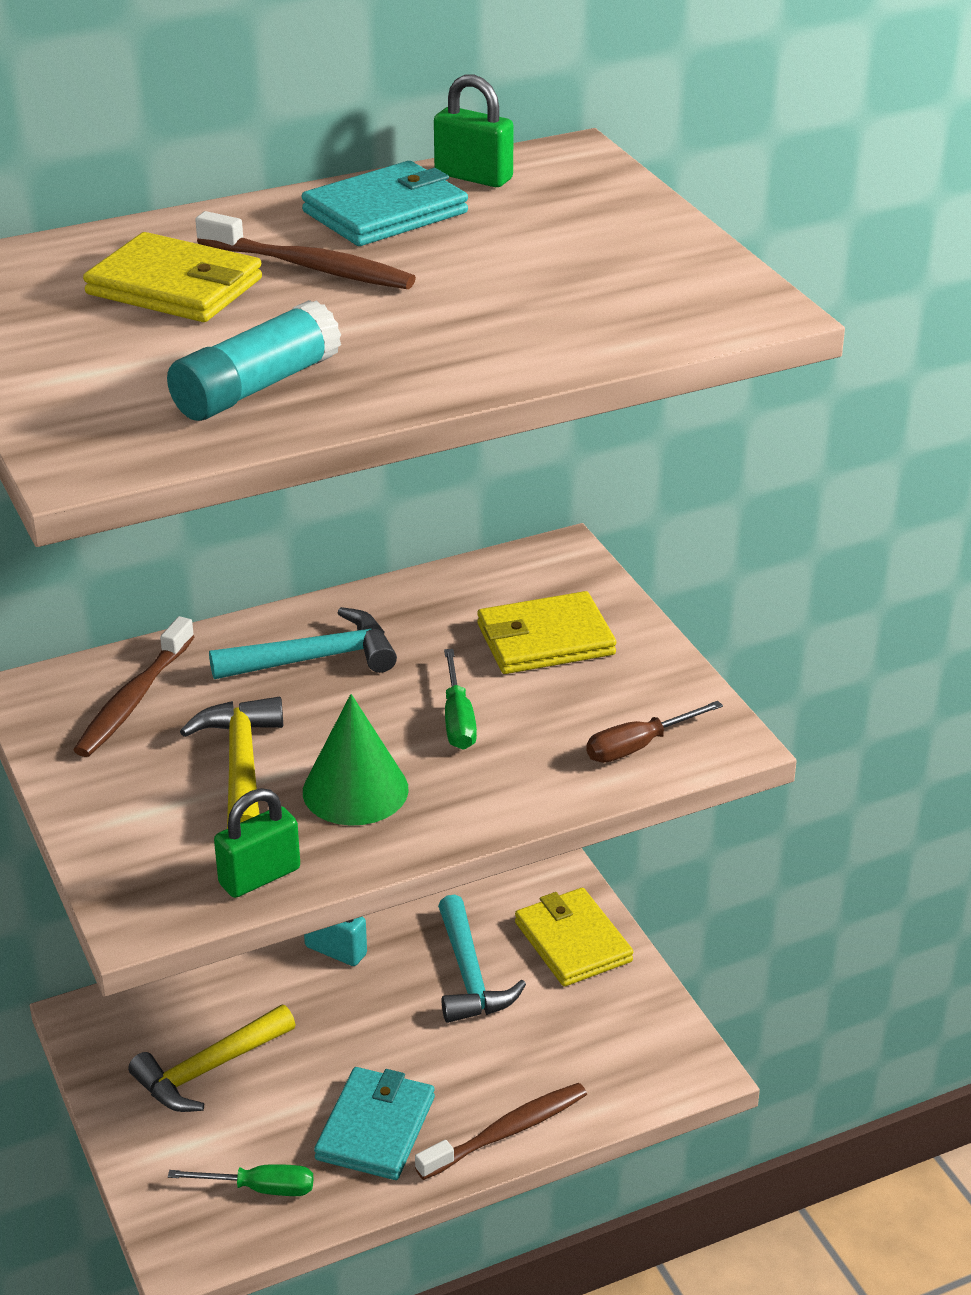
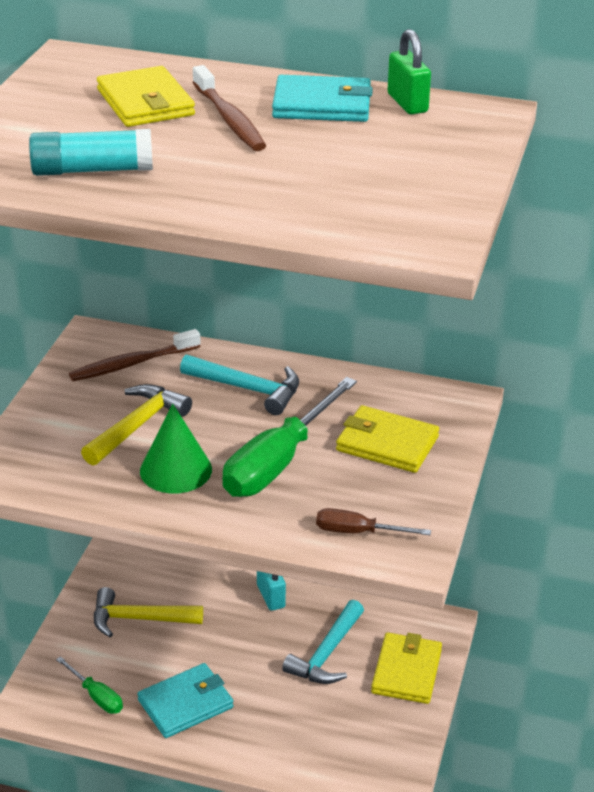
camera: 40 degrees right, 0 degrees up
green padlock [214,788,300,898] -> none
brown toothbrush [415,1083,587,1180] -> none
green screwdriver [444,649,477,750] -> green screwdriver [222,377,357,497], size x1.98

